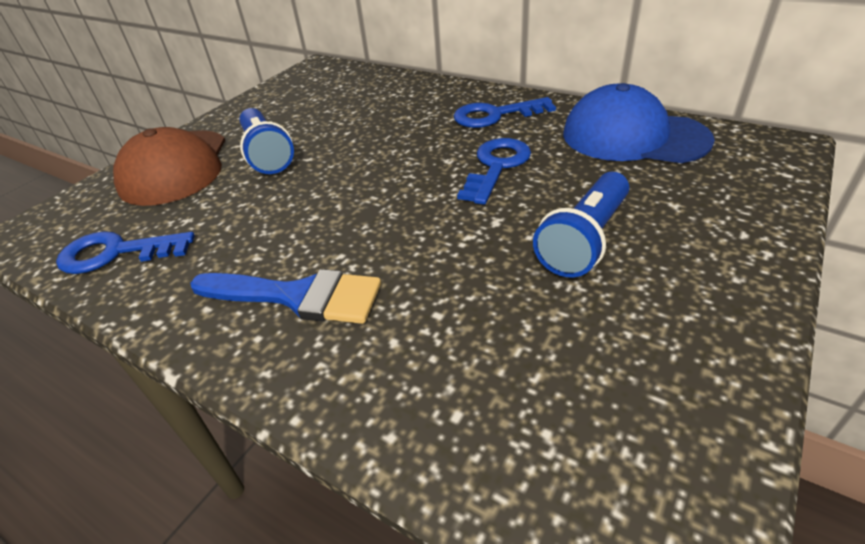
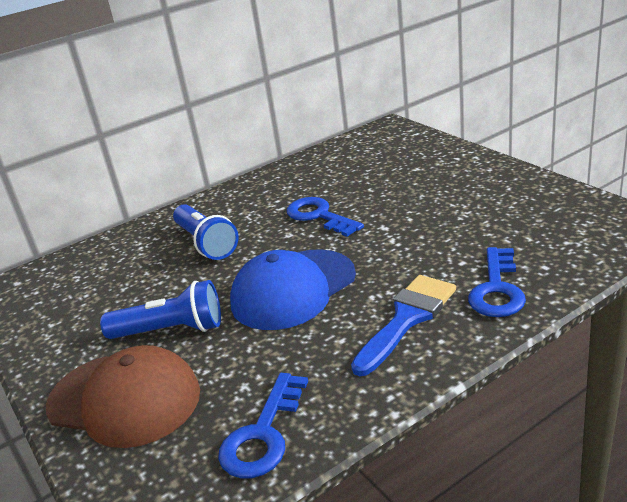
camera: 65 degrees left, 10 degrees down
blue key [454,97,556,128] -> blue key moved to [468,247,526,317]
blue flashlight [533,172,629,278] -> blue flashlight moved to [173,204,239,260]
blue cap [563,83,715,163] -> blue cap moved to [230,249,356,330]

